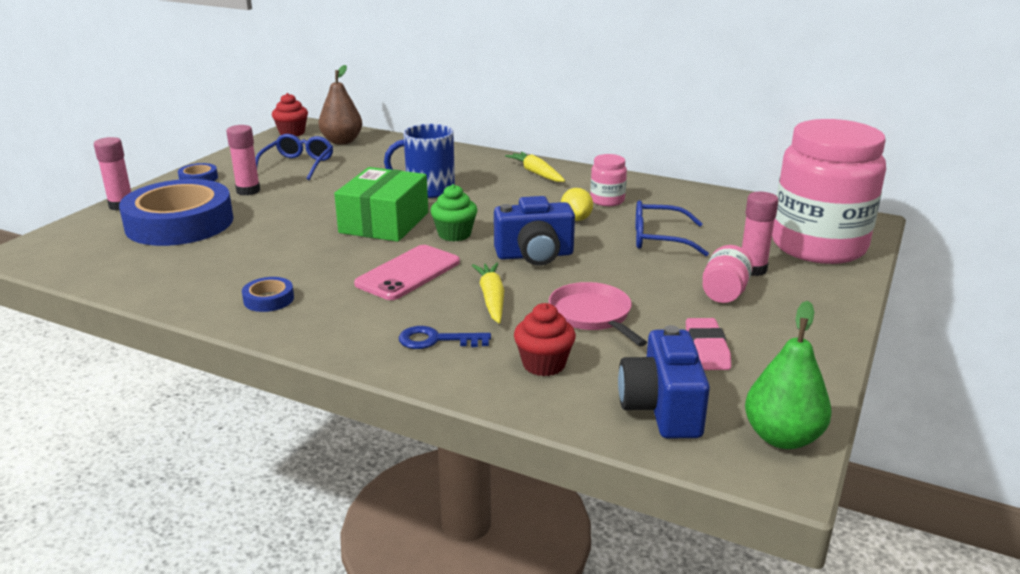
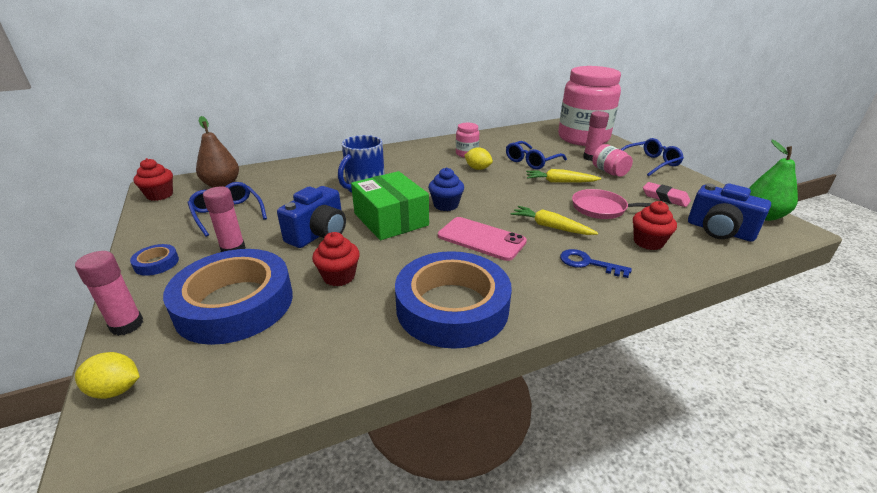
camera: 50 degrees left, 5 degrees up
blue tape [242,277,294,312] -> blue tape [395,251,512,349], size x2.49
pink phone [354,245,460,300] -> pink phone turned 45 degrees counterclockwise [438,217,527,261]
blue key [399,326,491,349] -> blue key turned 75 degrees clockwise [560,249,632,278]
green cupcake [430,184,477,242] -> blue cupcake [428,167,464,211]
blue camera [494,196,575,266] -> blue camera moved to [277,186,346,248]
yellow carrot [505,152,565,182] -> yellow carrot moved to [526,169,601,183]
none -> yellow lemon [75,352,140,399]
none -> red cupcake [312,232,360,286]
none -> blue glasses [621,138,684,176]

